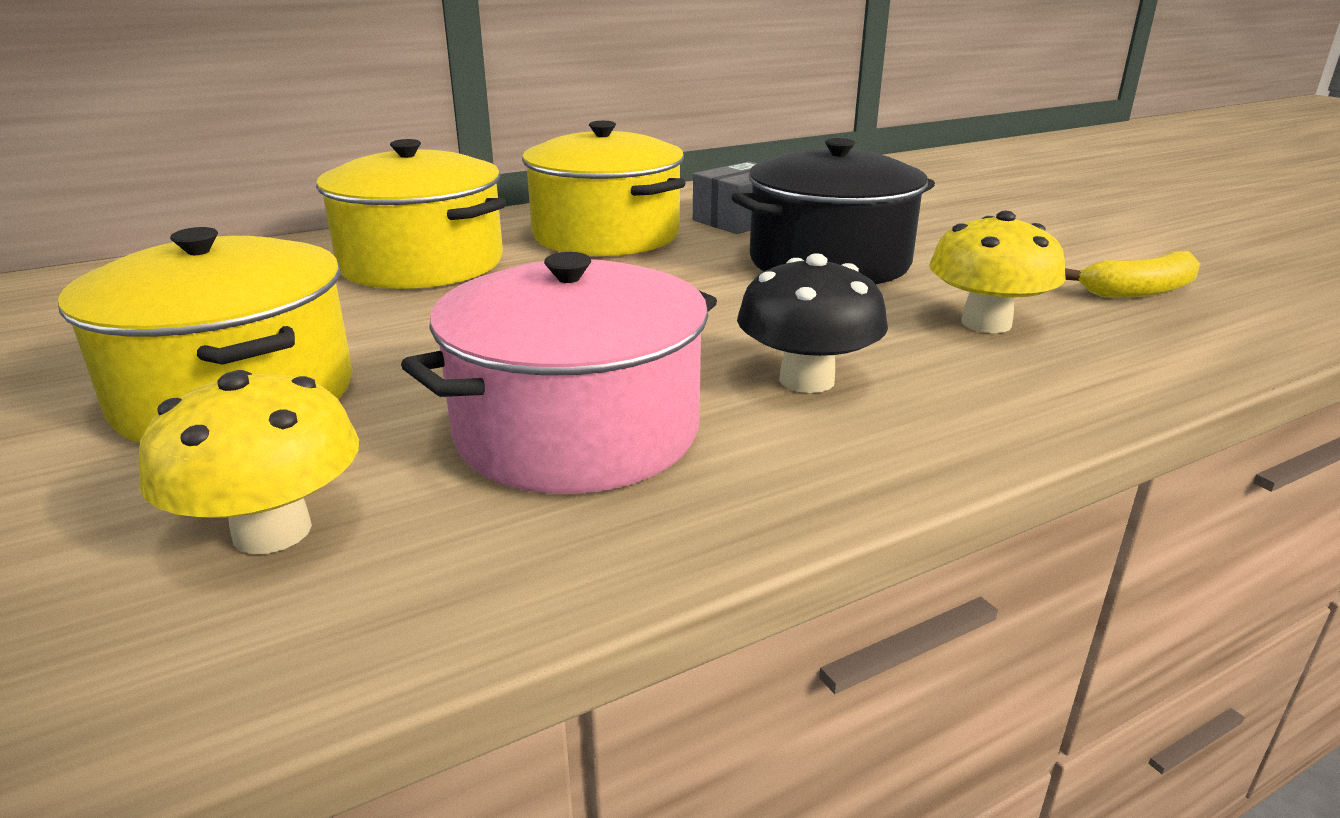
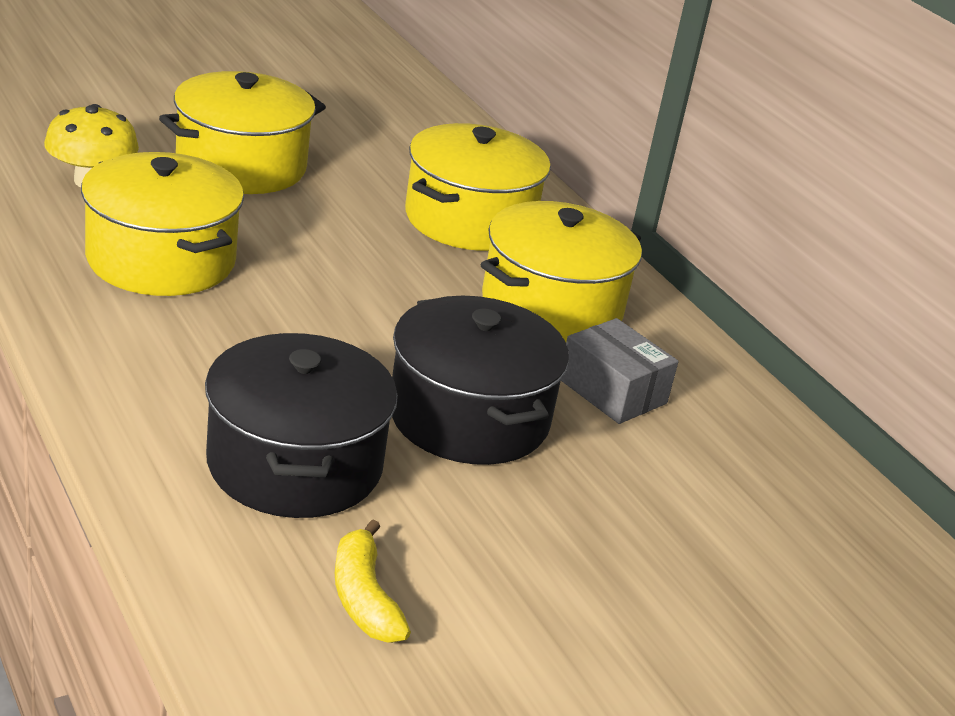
camera: 85 degrees right, 5 degrees up
pink pot [401,252,717,494] -> yellow pot [81,152,244,296]
black mushroom [737,253,888,393] -> none
yellow mushroom [929,211,1066,333] -> black pot [205,333,398,518]

